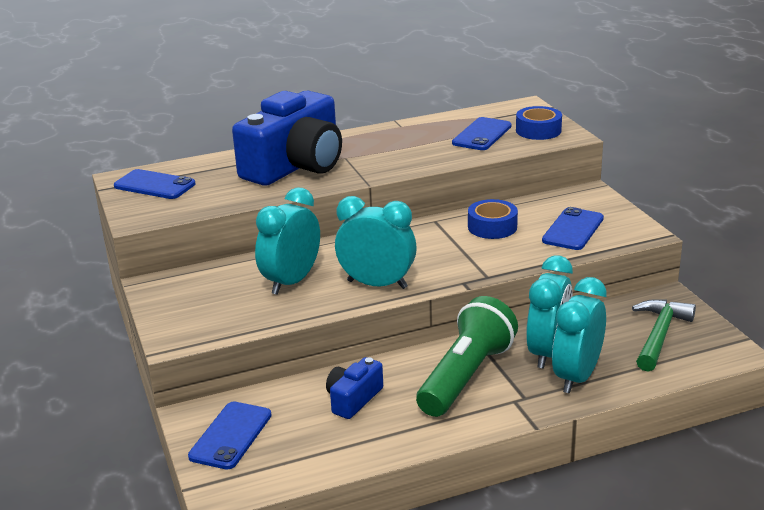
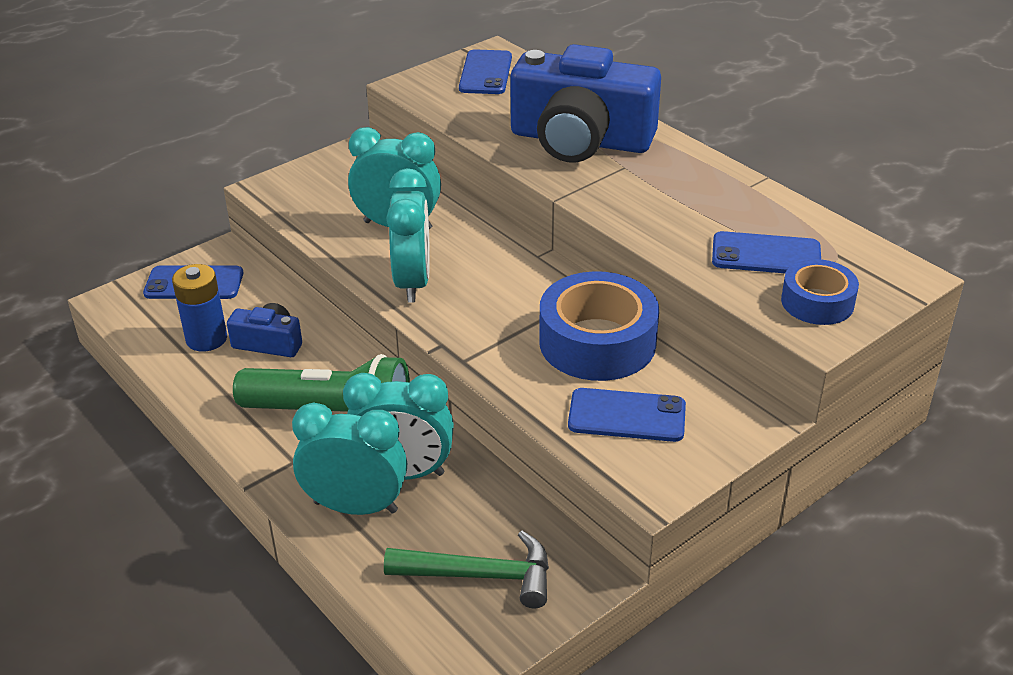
camera: 70 degrees right, 10 degrees up
blue tape [468,199,518,239] -> blue tape [539,271,659,381], size x1.71
none -> blue battery [172,264,227,352]

